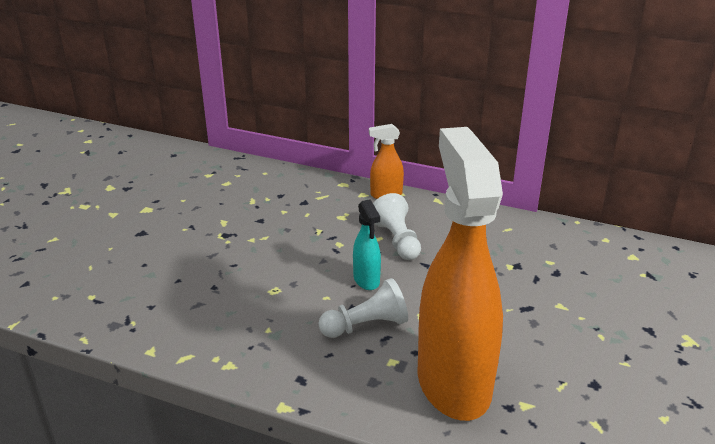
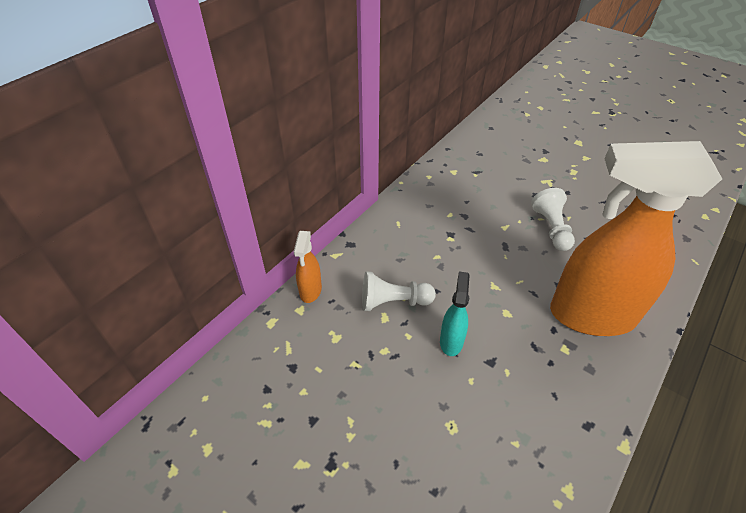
camera: 75 degrees left, 15 degrees up
white pawn [318,278,408,338] -> white pawn moved to [531,188,575,251]
turquoise spray bottle [353,199,381,290] -> turquoise spray bottle turned 75 degrees counterclockwise [440,271,469,356]

